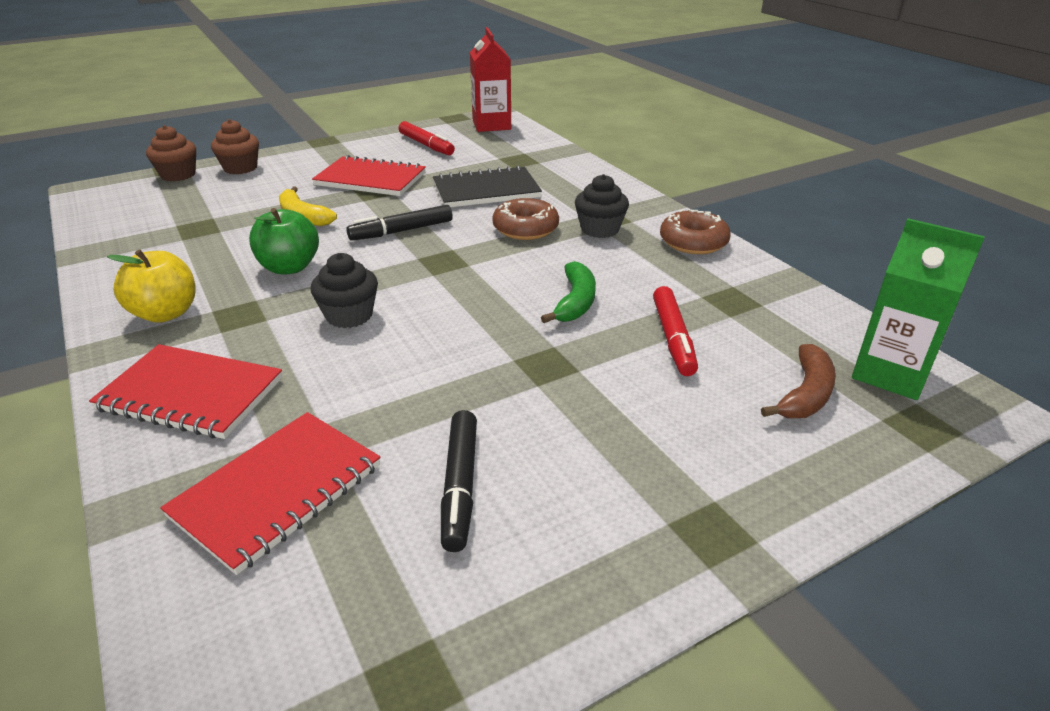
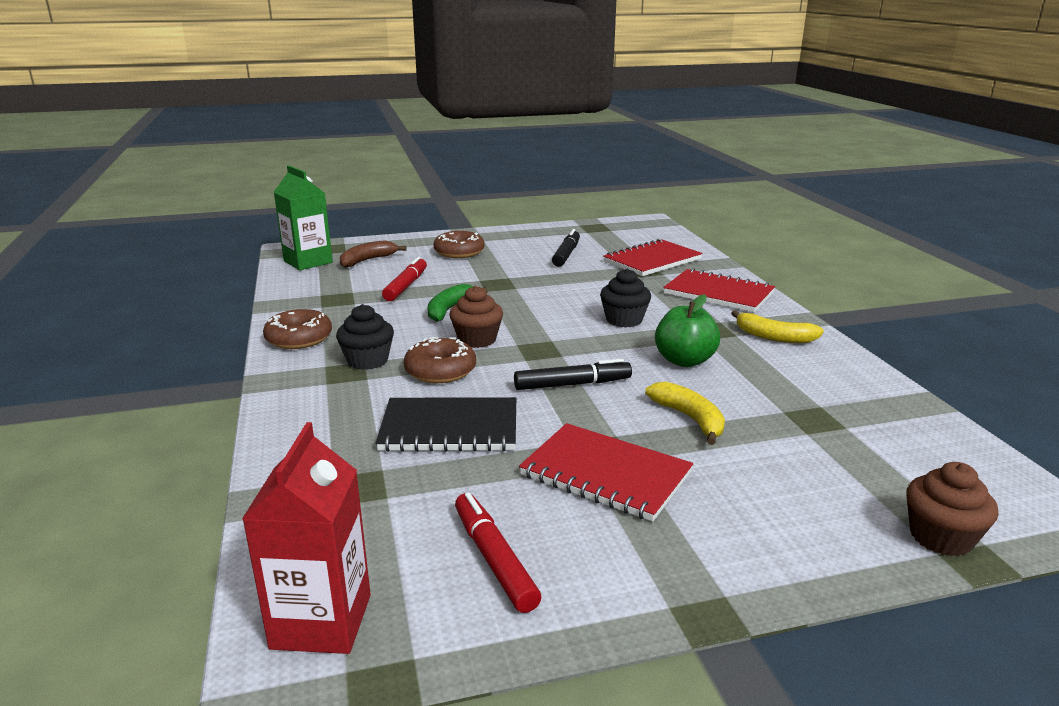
camera: 165 degrees left, 10 degrees down
yellow apple [107,250,195,323] -> yellow banana [731,310,824,343]
brown cupcake [211,119,259,174] -> brown cupcake moved to [450,286,503,348]
none -> brown donut [434,231,484,258]

